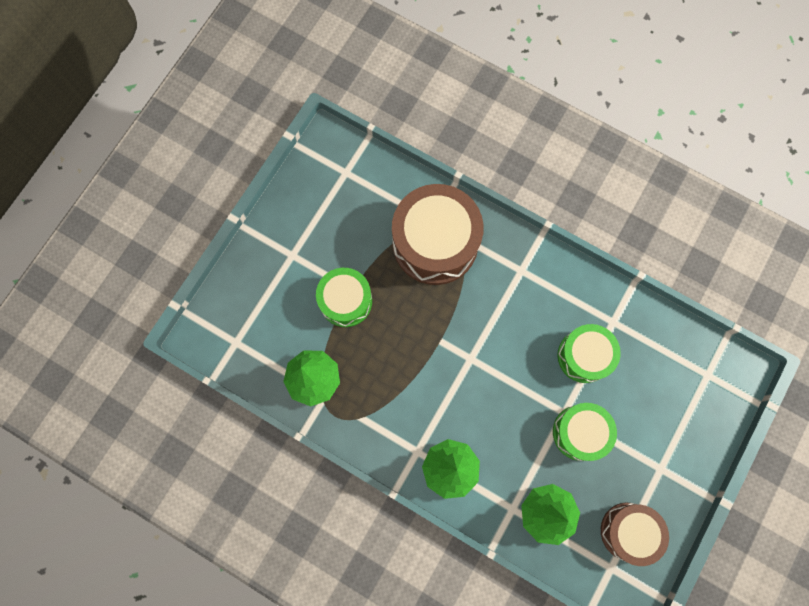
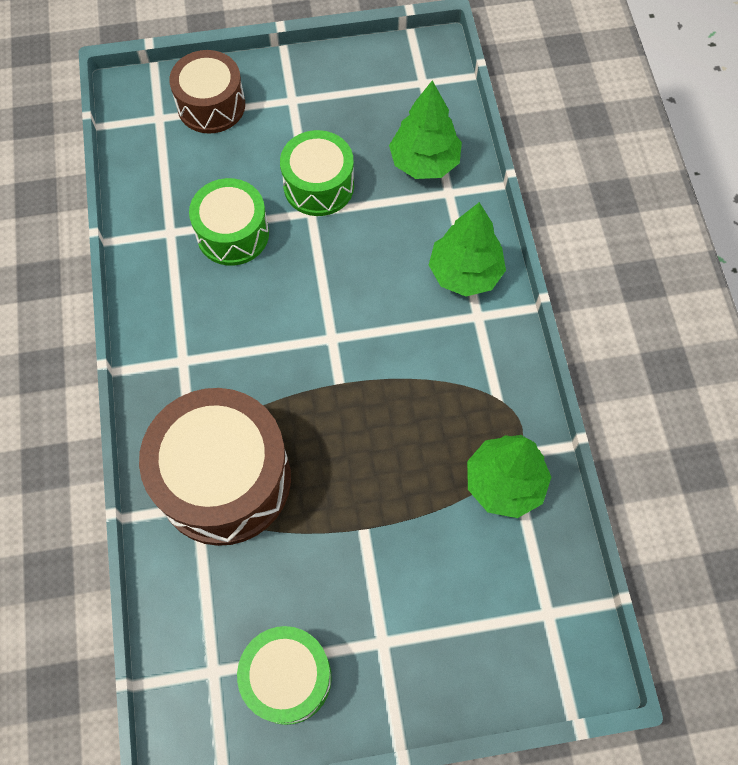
camera: 130 degrees left, 10 degrees down
green drum [316,268,372,327] -> green drum moved to [237,626,332,725]
brown drum [601,503,669,566] -> brown drum moved to [169,50,245,134]

